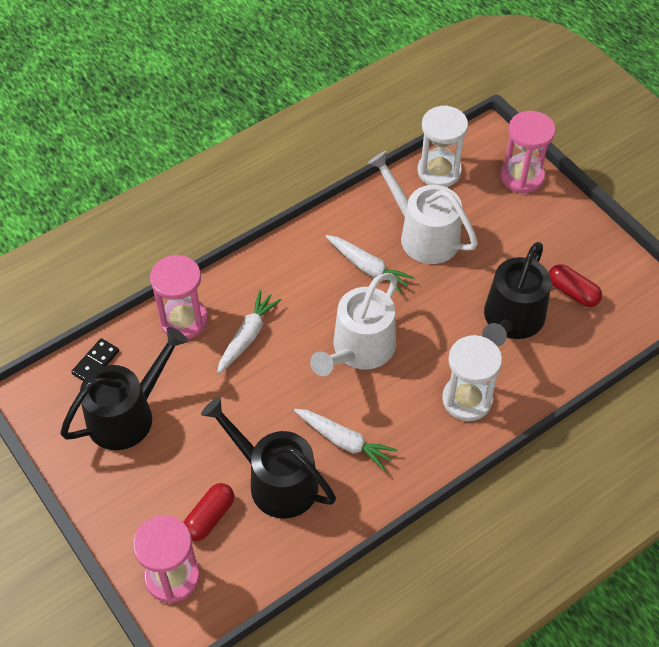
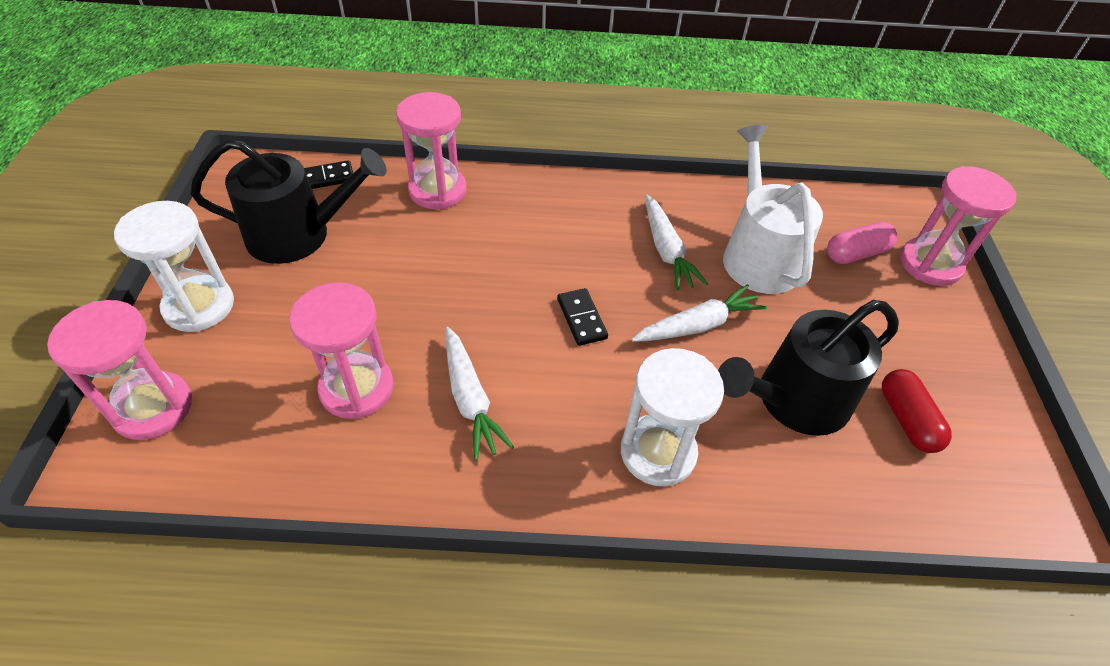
camera: 35 degrees right, 5 degrees down
red capsule [183,483,234,541] -> none
black watering can [201,397,336,519] -> pink hourglass [289,282,393,419]
white carrot [217,290,282,375] -> white carrot moved to [632,284,767,342]
white watering can [310,273,398,376] -> black domino [557,288,608,346]
white hourglass [417,105,468,187] -> white hourglass moved to [114,201,234,332]
none -> pink capsule [827,222,898,264]

